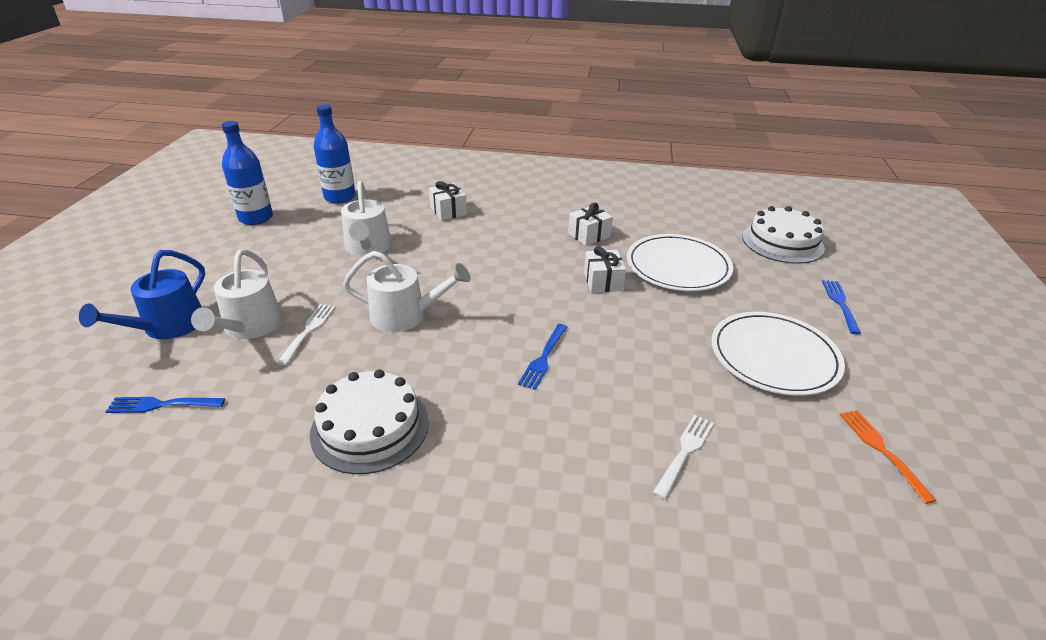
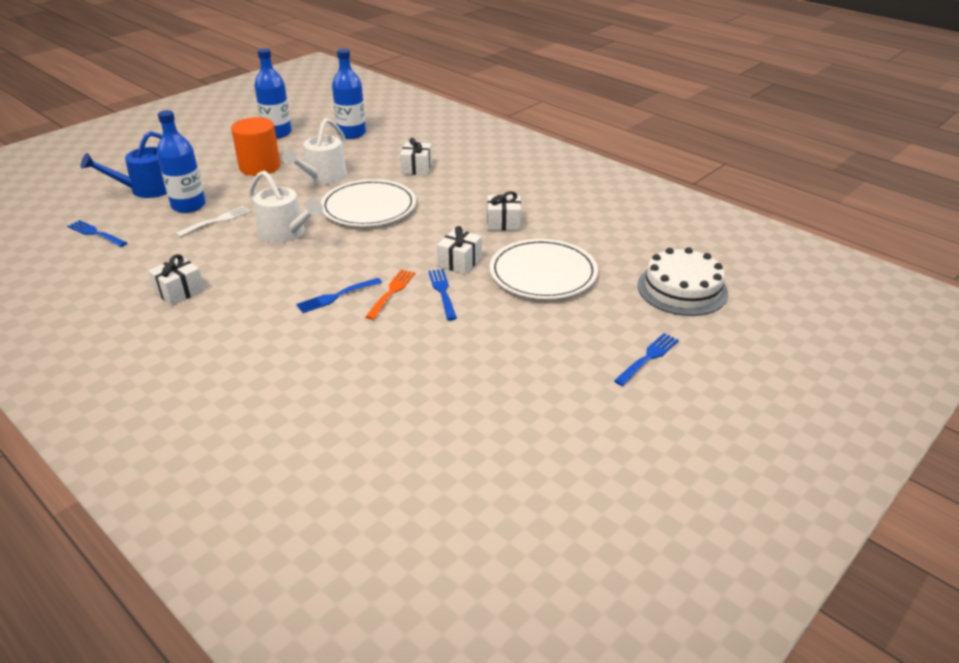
camera: 35 degrees right, 0 degrees up
white watering can [191,249,282,339] -> blue bottle [157,110,205,213]
white cake [310,369,429,474] -> white gift [148,254,205,306]
white fork [653,415,714,499] -> none
white plate [711,312,845,396] -> white plate moved to [321,179,416,227]
orange fork [840,410,937,504] -> orange fork moved to [366,270,415,320]
none -> orange cylinder [231,117,280,176]
none -> blue fork [428,269,457,320]

